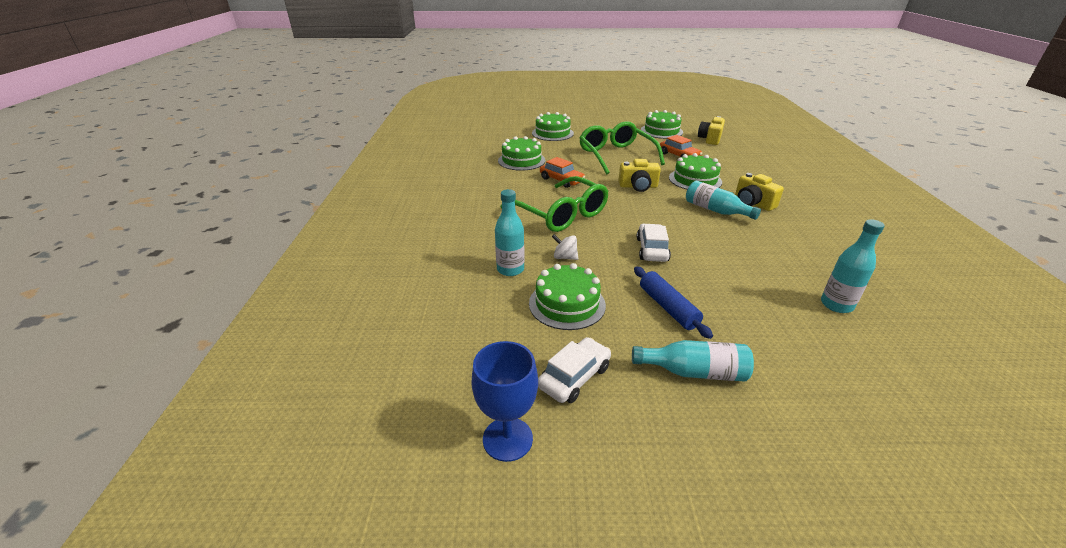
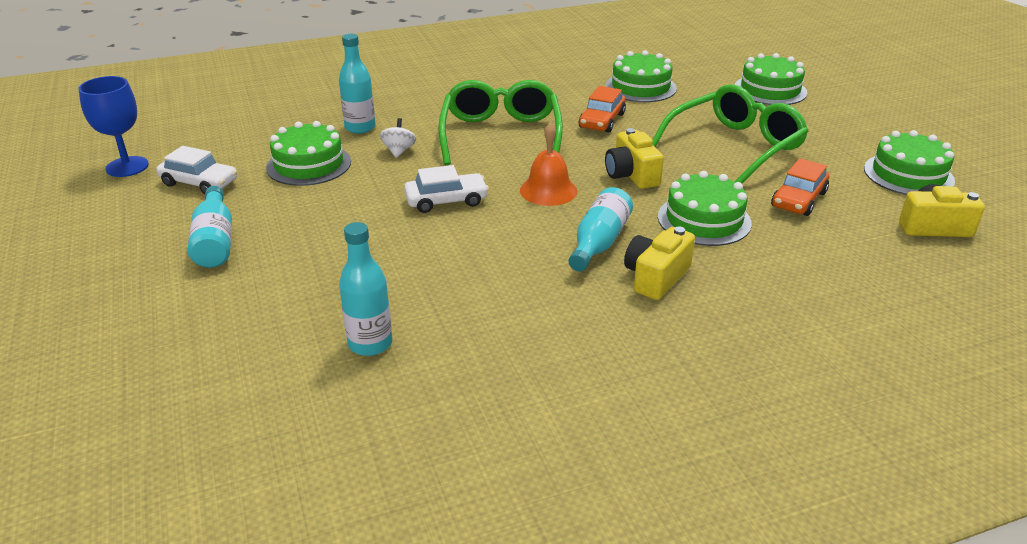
camera: 70 degrees right, 0 degrees up
green glasses [501,176,608,232] -> green glasses turned 150 degrees clockwise [439,80,563,165]
blue rolling pin [634,266,713,339] -> none
none -> orange bell [520,122,577,206]

